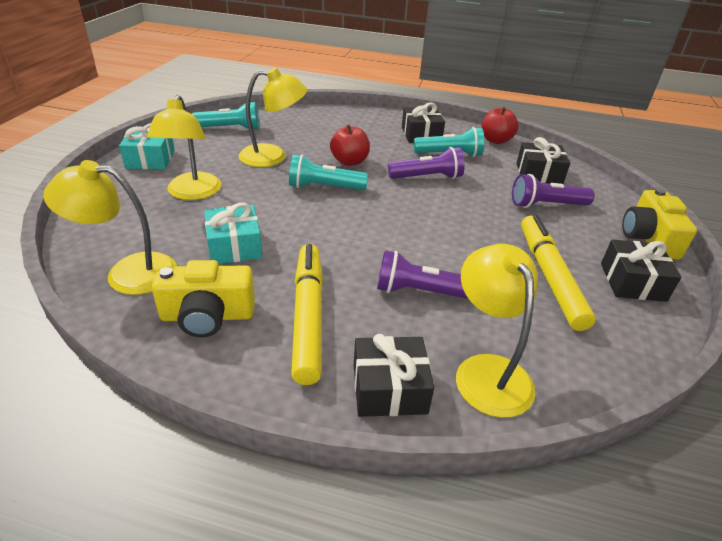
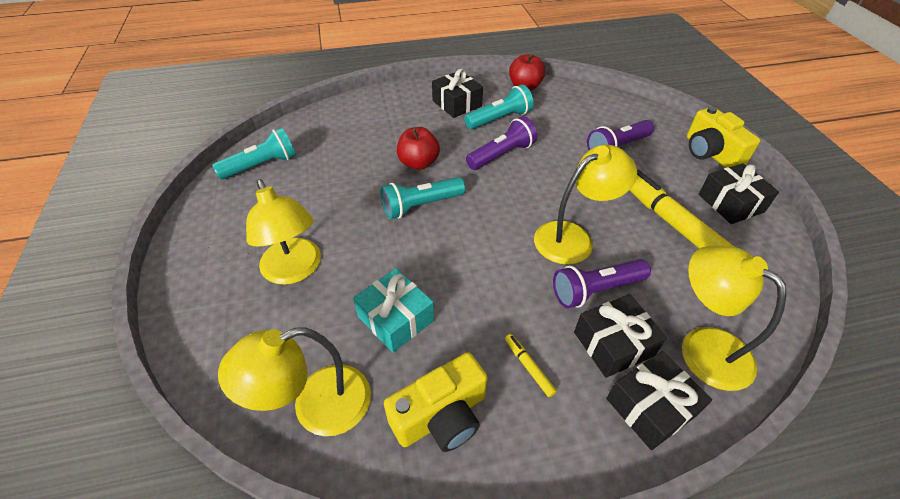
camera: 25 degrees left, 10 degrees up
turquoise gift [119,123,175,169] -> none
yellow lamp [239,68,307,167] -> yellow lamp moved to [534,145,637,265]
yellow marker [291,244,323,385] -> yellow marker [505,334,557,397], size x0.40
black gift [516,137,570,184] -> black gift moved to [574,294,667,378]

